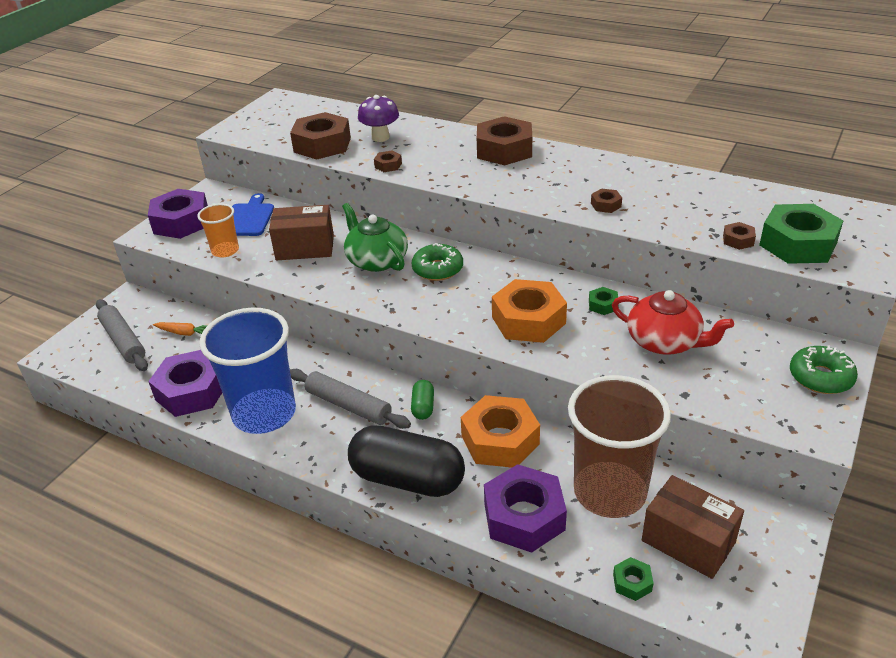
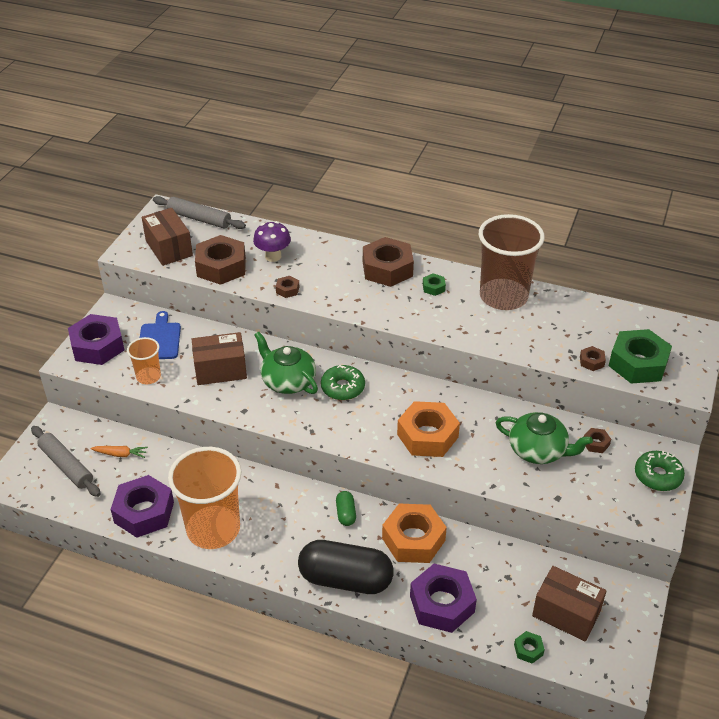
camera: 10 degrees left, 5 degrees up
blue cup [199,308,296,434] -> orange cup [168,447,241,549]
grey rolling pin [290,369,411,429] -> grey rolling pin moved to [153,196,246,229]
brown cup [568,375,671,518] -> brown cup moved to [479,214,545,310]
green nut [589,287,618,315] -> green nut moved to [423,273,446,296]
brown nut [591,188,622,213] -> brown nut moved to [584,428,611,453]
red teapot [612,290,734,355] -> green teapot [496,412,593,464]
none -> brown box [142,208,193,266]

